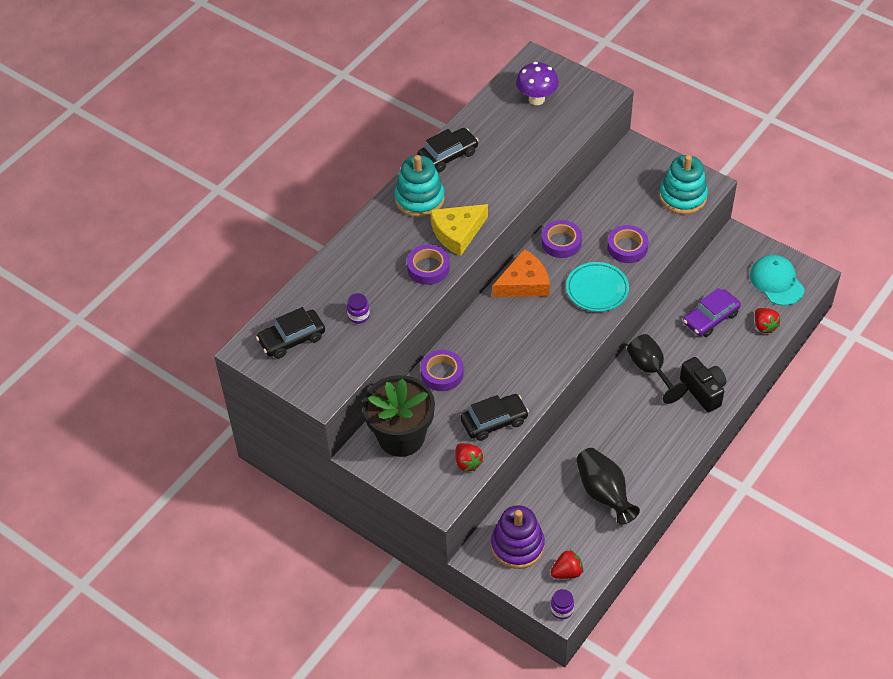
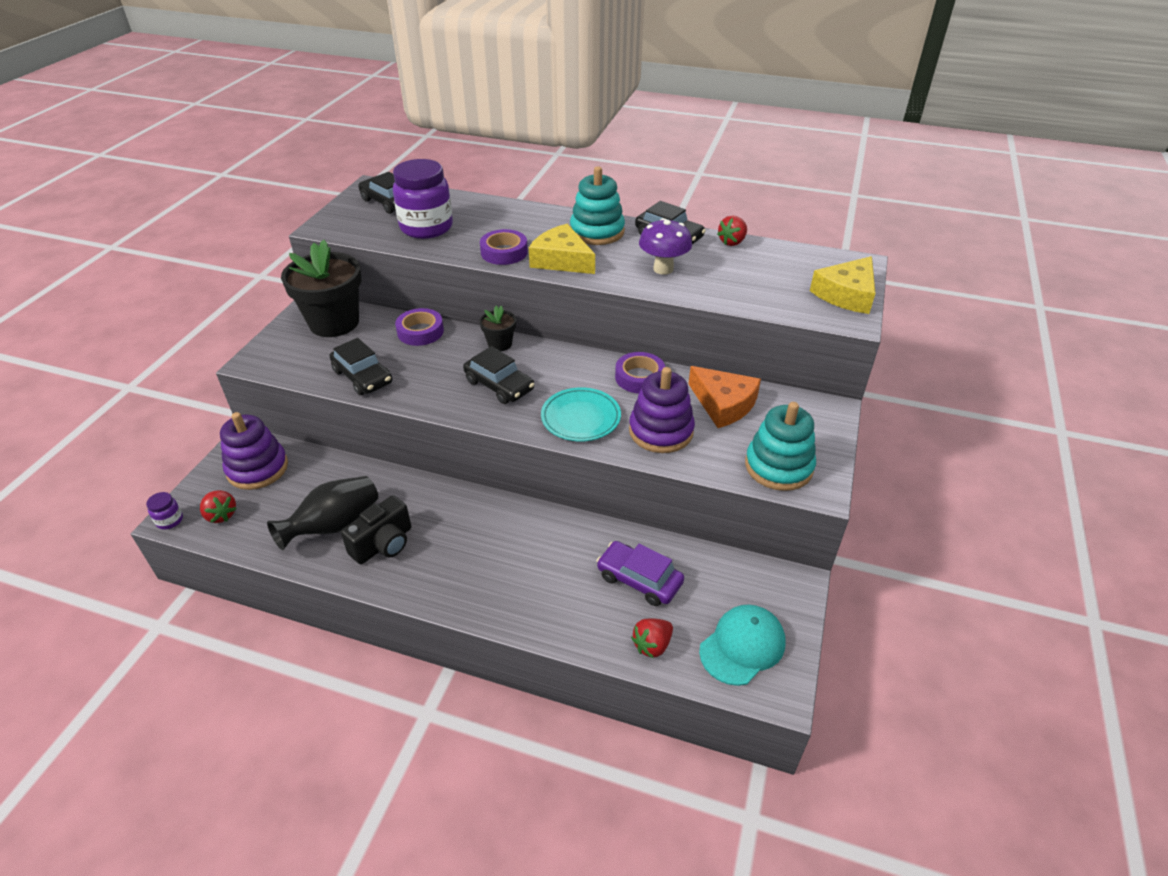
camera: 70 degrees right, 10 degrees down
purple jar [347,293,370,324] -> purple jar [393,159,453,239], size x2.38
red strawberry [455,443,483,471] -> red strawberry moved to [717,215,747,246]
orange cheese [492,249,550,297] -> orange cheese moved to [689,366,761,428]
purple mushroom [516,62,559,105] -> purple mushroom moved to [639,218,692,275]
purple tape [607,225,649,263] -> purple stacking toy [629,367,695,453]
black goblet [627,334,688,404] -> none
black camera [680,357,726,412] -> black camera moved to [341,495,411,564]
none -> black car [463,346,534,404]
none -> black flower pot [479,305,516,351]
none -> yellow cheese [810,256,876,314]

